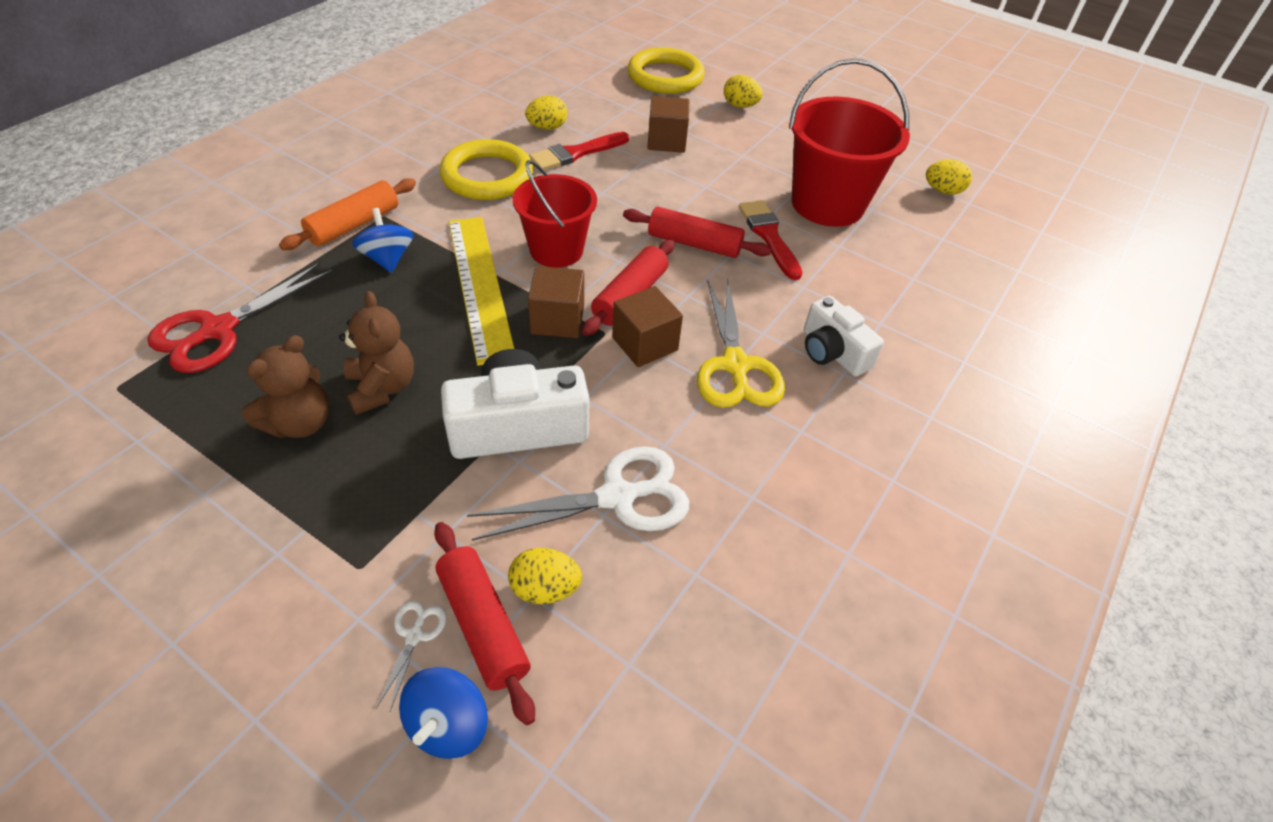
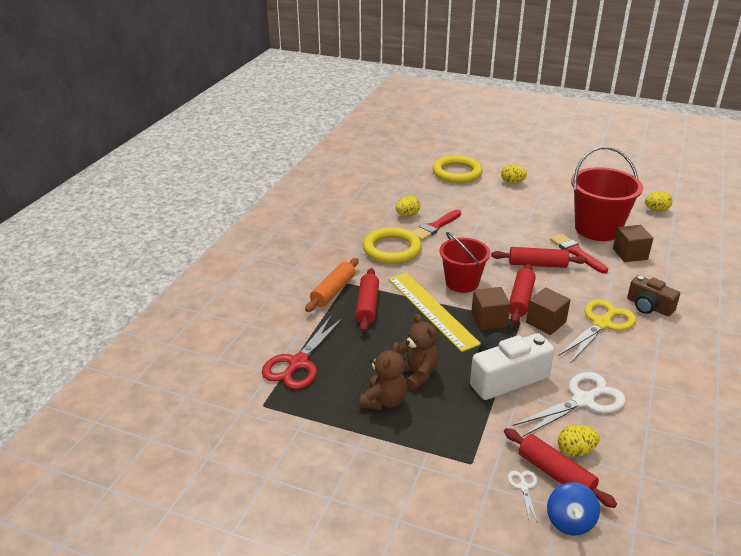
camera: 10 degrees left, 15 degrees down
blue spinning top [352,208,414,273] -> red rolling pin [355,268,379,332]
brown cube [647,96,689,153] -> brown cube moved to [613,225,653,262]
yellow scissors [697,278,785,408] -> yellow scissors turned 120 degrees counterclockwise [558,299,636,362]
white camera [804,296,884,377] -> brown camera [627,275,680,316]

